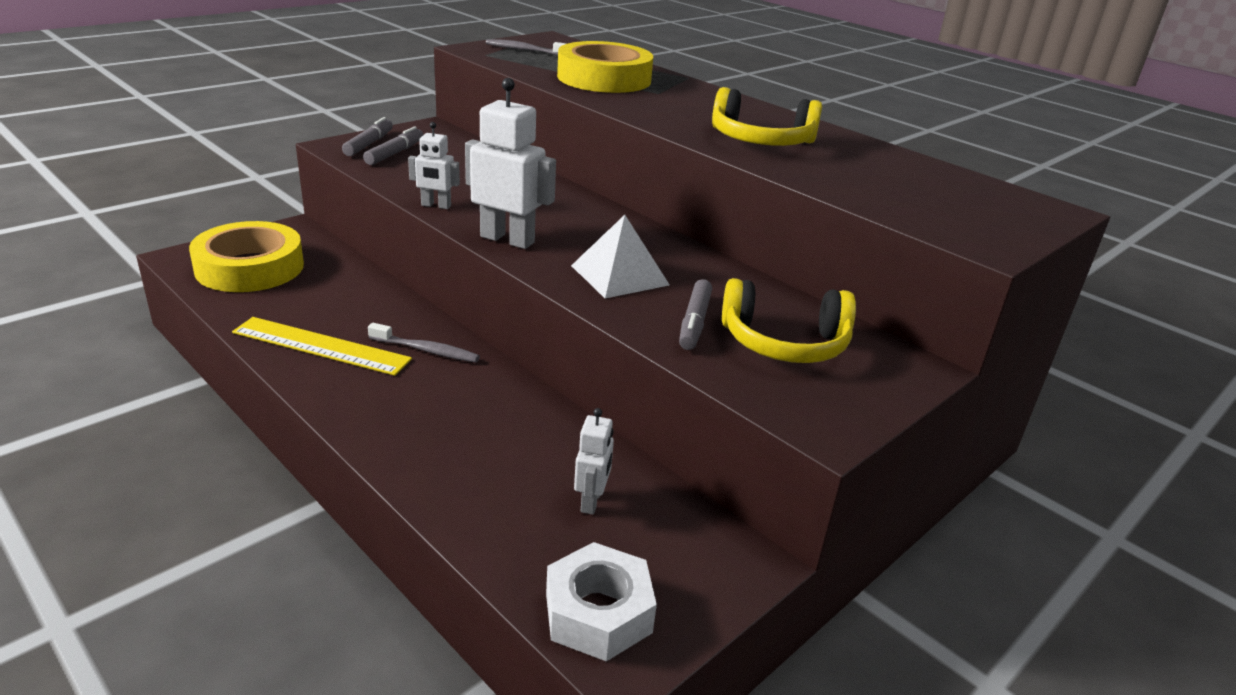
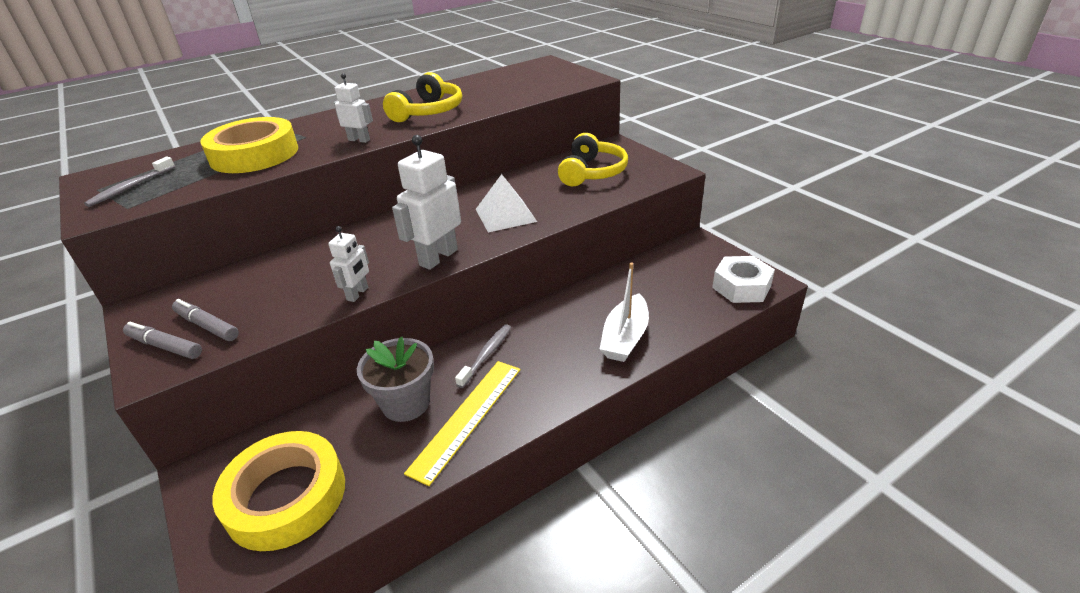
camera: 75 degrees left, 5 degrees up
white robot [574,408,614,515] -> white robot moved to [334,73,373,143]
grey marker [679,279,712,350] -> none
none -> grey flower pot [357,337,434,422]
none -> white boat [600,262,649,362]

